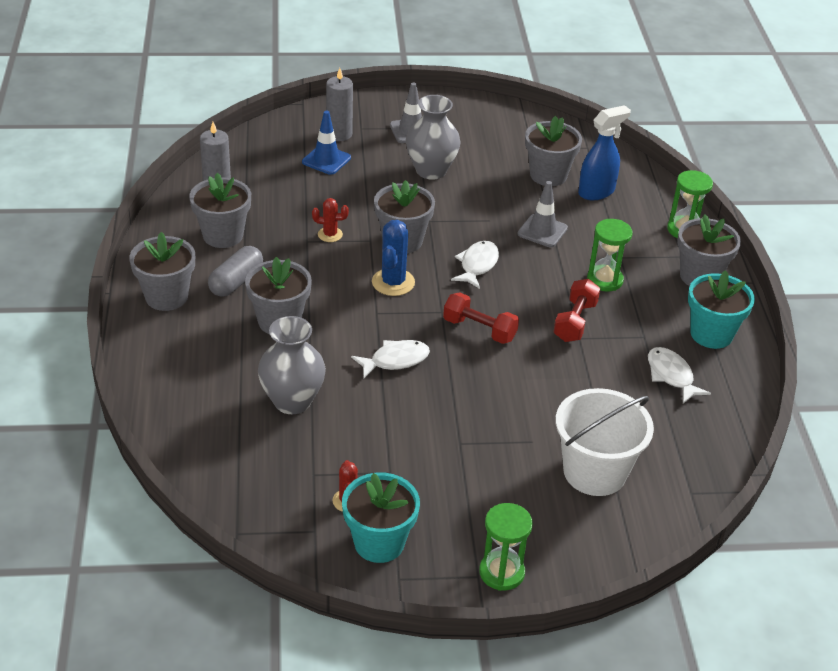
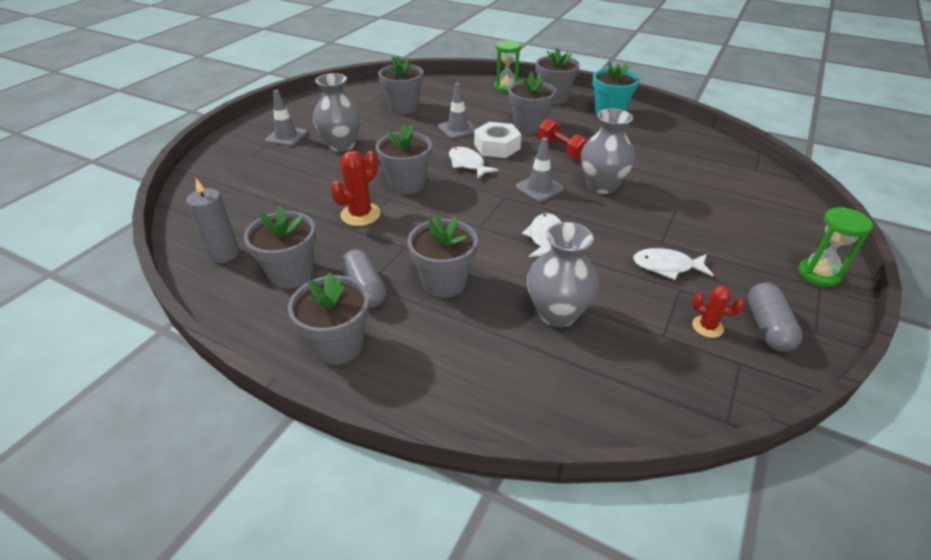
camera: 55 degrees left, 0 degrees up
blue traffic cone [302,111,351,175] -> none
red cactus [312,198,349,242] -> red cactus [330,151,381,226], size x1.66
grey candle [326,68,353,141] -> none
turquoise flower pot [342,472,420,563] -> grey capsule [748,283,802,352]
blue cactus [372,220,415,296] -> none
red dumbbell [443,292,519,344] -> grey traffic cone [516,137,564,202]
white bucket [556,388,654,496] -> none
blue spray bottle [578,105,631,200] -> none
green hourglass [587,219,632,292] -> grey flower pot [508,72,556,134]
white fish [648,347,711,404] -> white fish moved to [633,248,713,280]
none -> white nut [474,122,521,158]
none -> grey vase [581,109,635,194]

